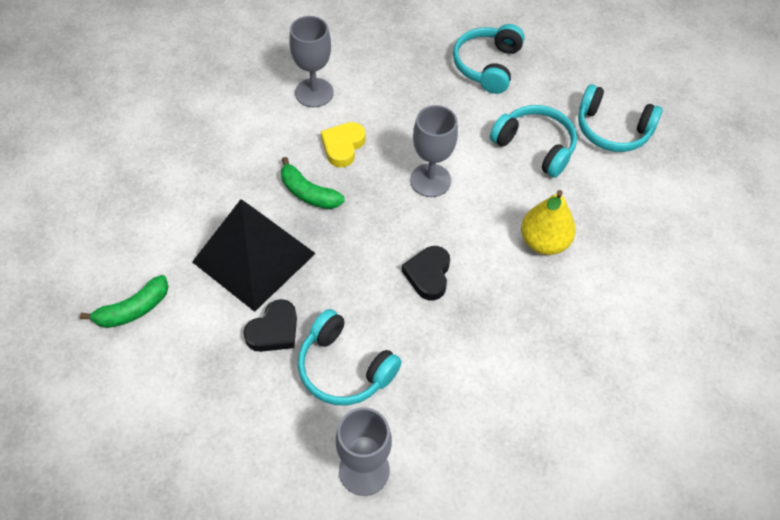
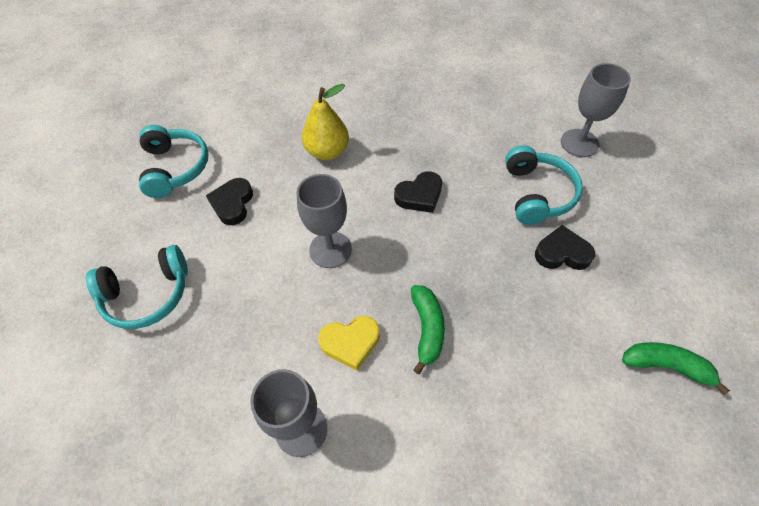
camera: 125 degrees left, 0 degrees up
black pyramid [192,199,316,312] -> none
turquoise headphones [490,105,577,178] -> black heart [206,178,253,225]

